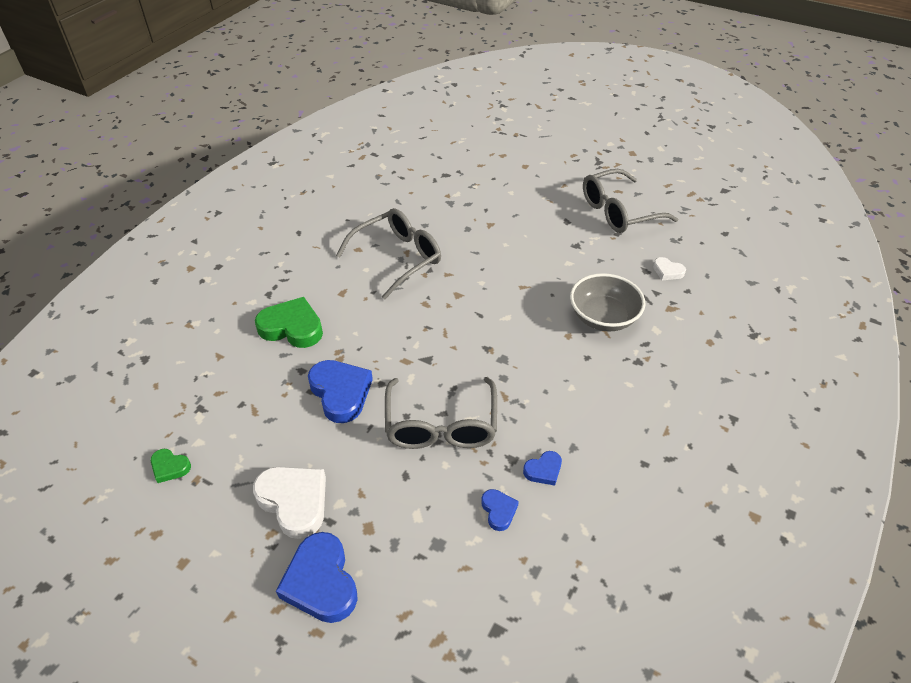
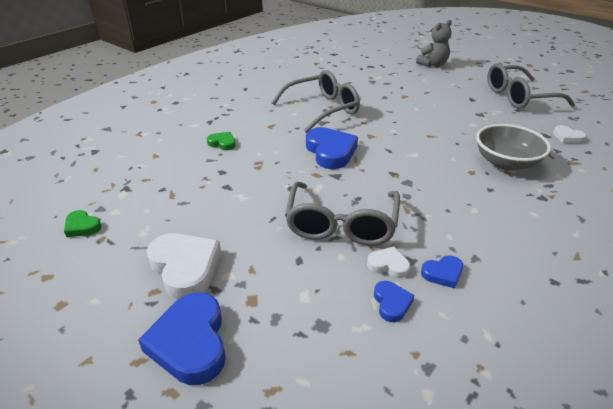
camera: 10 degrees right, 10 degrees down
green heart [255,297,323,348] -> green heart [207,132,235,150], size x0.51
blue heart [308,360,373,423] -> blue heart moved to [306,127,358,169]
none -> white heart [367,246,410,278]
none -> grey teddy bear [416,20,452,67]

